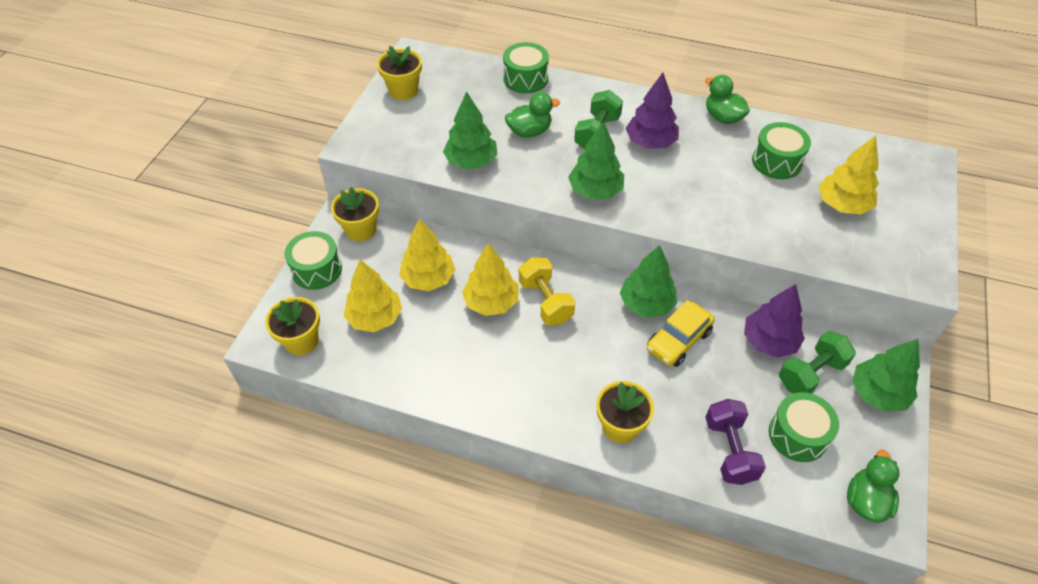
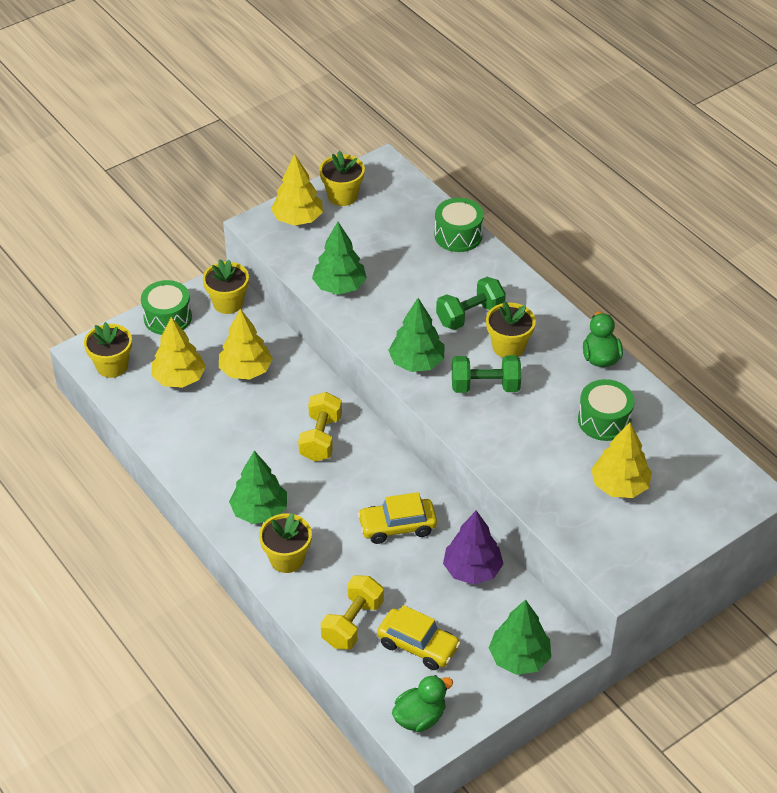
camera: 35 degrees right, 5 degrees down
yellow tree [462,243,518,316] -> yellow tree moved to [271,154,323,225]
green duck [505,92,560,137] -> none
green tree [620,245,677,318] -> green tree moved to [229,451,287,524]
purple tree [626,73,679,149] -> yellow flower pot [486,301,536,358]
purple dumbbell [705,399,766,485] -> yellow dumbbell [321,575,384,650]
green drum [769,392,839,462] -> yellow car [377,605,461,670]
green dumbbell [779,331,856,394] -> green dumbbell moved to [452,355,521,393]

